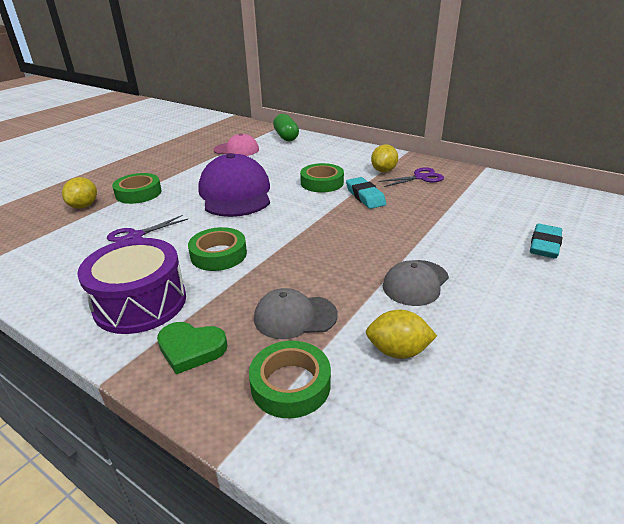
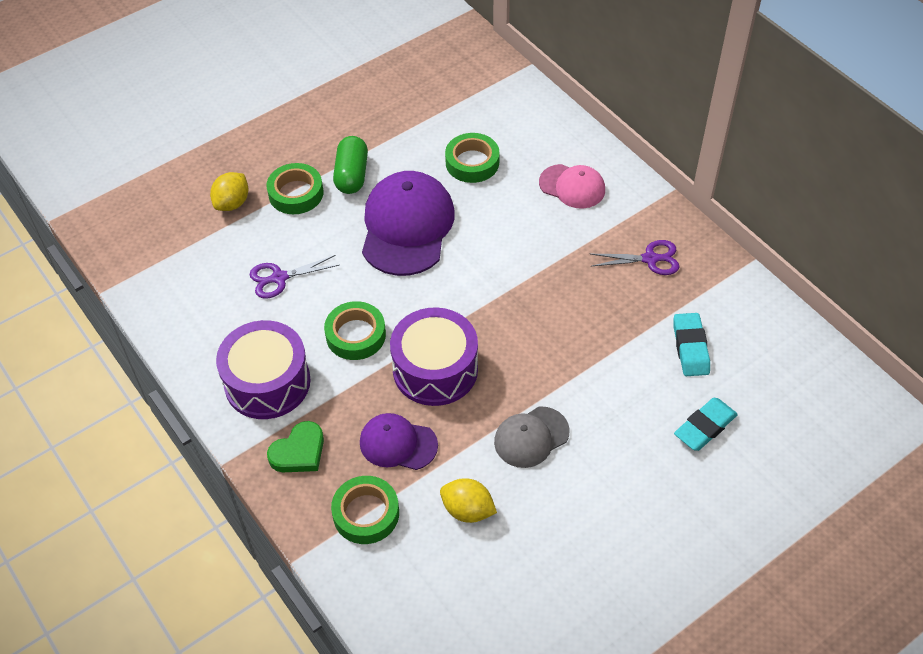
camera: 20 degrees right, 20 degrees up
green heart [157,322,228,374] -> green heart turned 75 degrees counterclockwise [267,421,324,472]
pink cap [213,133,259,156] -> pink cap moved to [539,164,605,209]
grey cap [254,288,338,339] -> purple cap [360,413,438,470]
green capsule [273,114,299,141] -> green capsule moved to [333,136,368,194]
green tape [300,163,344,192] -> green tape moved to [445,133,500,183]
turquoise eraser [346,177,386,209] -> turquoise eraser moved to [674,313,710,376]
yellow lemon [371,145,398,172] -> none
none -> purple drum [390,307,478,406]

